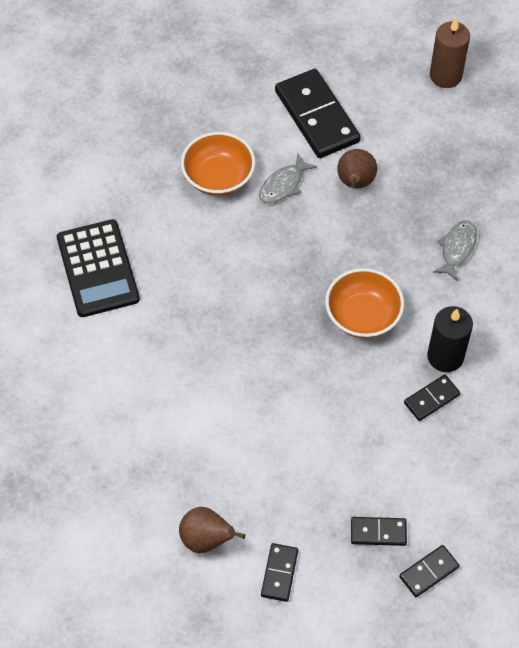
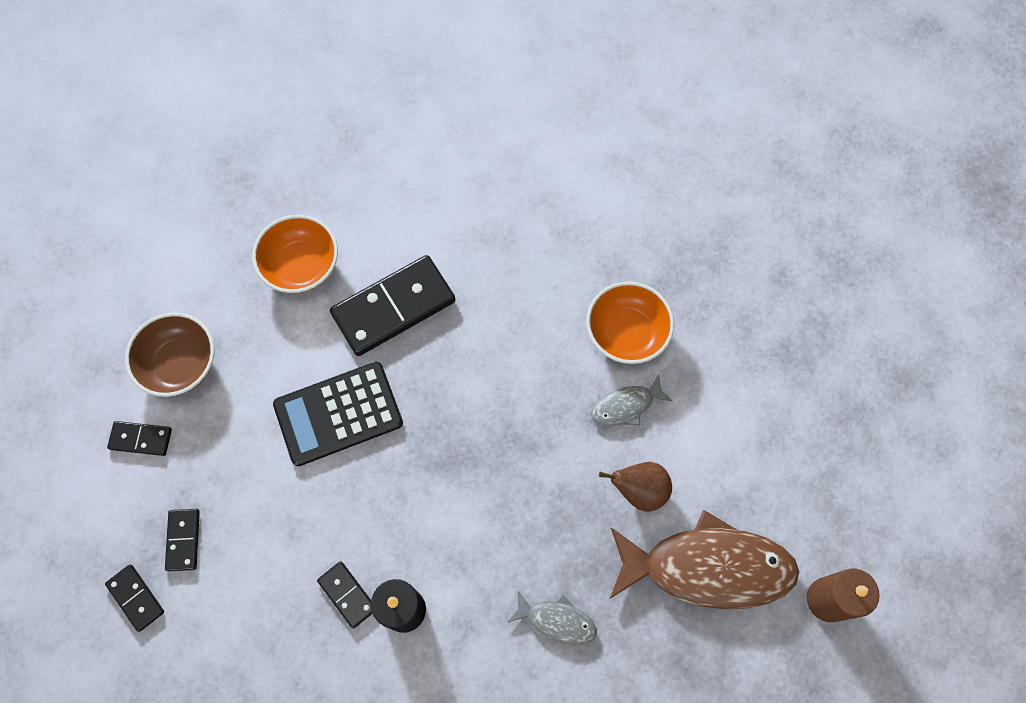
camera: 85 degrees right, 10 degrees up
black calculator [57,219,140,317] -> black calculator moved to [273,362,403,466]
brown pear [179,507,245,553] -> brown bowl [125,312,215,397]
grey fish [259,153,317,203] -> grey fish turned 60 degrees counterclockwise [591,375,672,426]
black domino [275,69,361,158] -> black domino moved to [330,255,455,356]
orange bowl [325,268,404,338] -> orange bowl moved to [252,215,338,293]
none -> brown fish [610,510,799,609]

